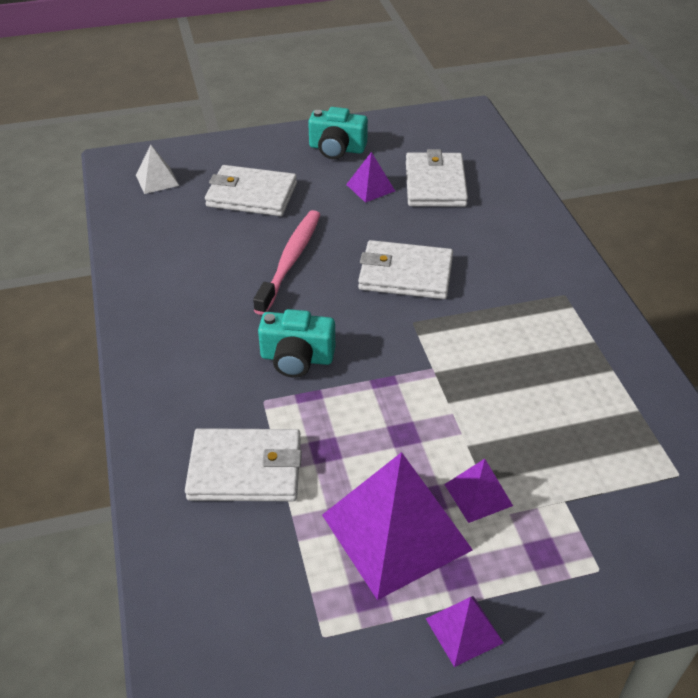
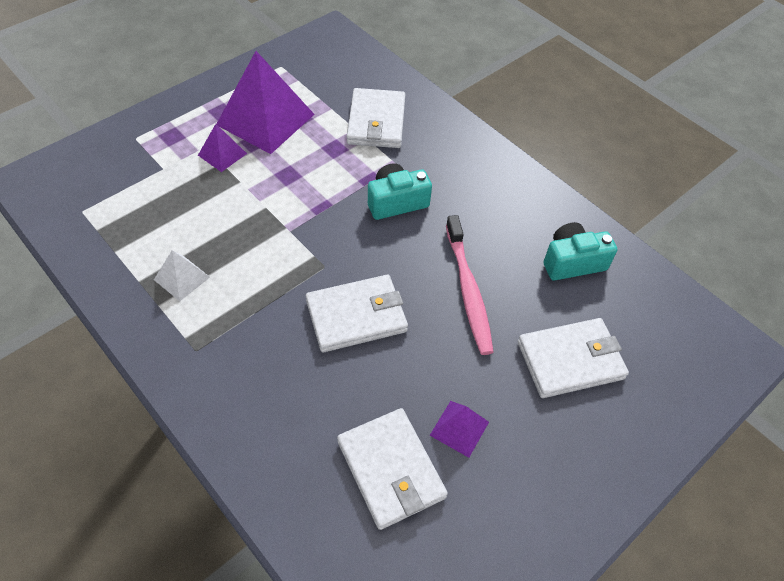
camera: 150 degrees right, 10 degrees up
white pyramid [136,145,179,194] -> white pyramid moved to [154,250,210,301]
white wallet [185,428,302,501] -> white wallet turned 60 degrees counterclockwise [347,88,405,148]
turquoise camera [308,107,368,159] -> turquoise camera moved to [544,222,618,280]
purple pyramid [425,596,504,667] -> none

